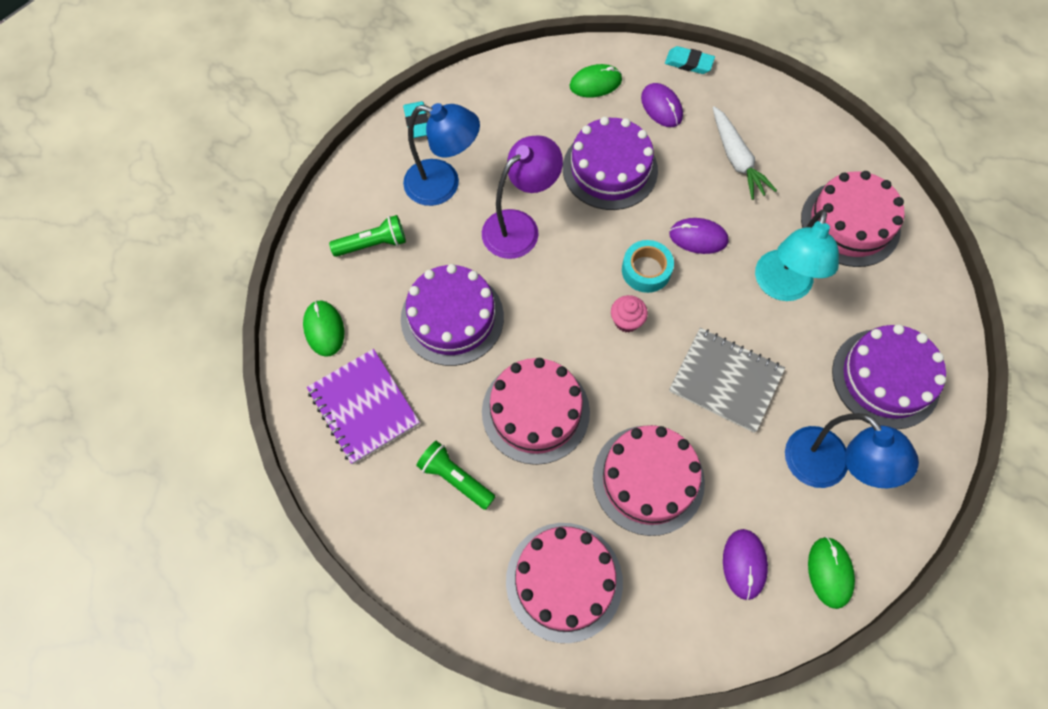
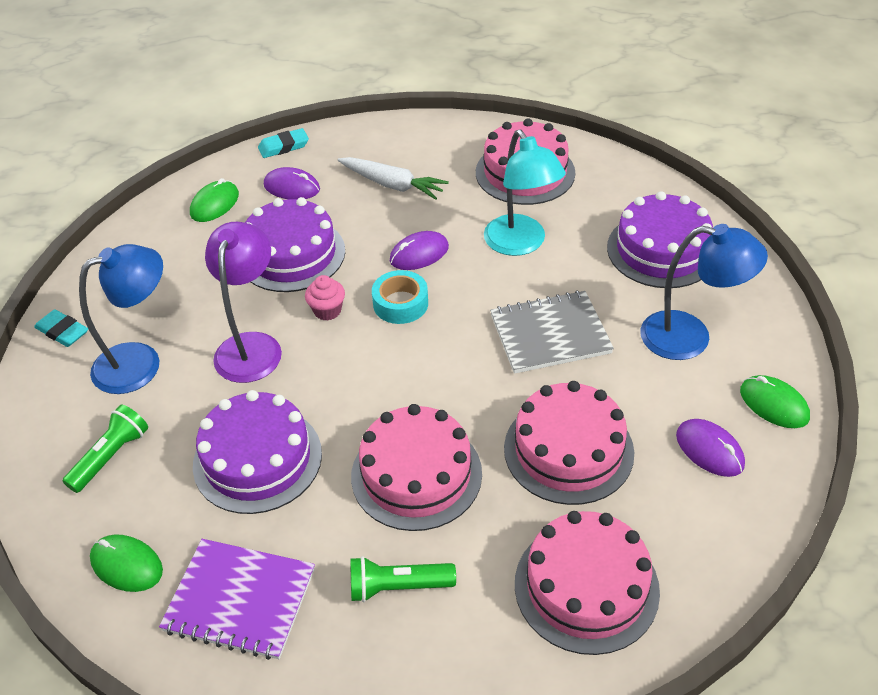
camera: 40 degrees left, 20 degrees down
pink cupcake [611,295,648,332] -> pink cupcake moved to [305,275,345,321]

